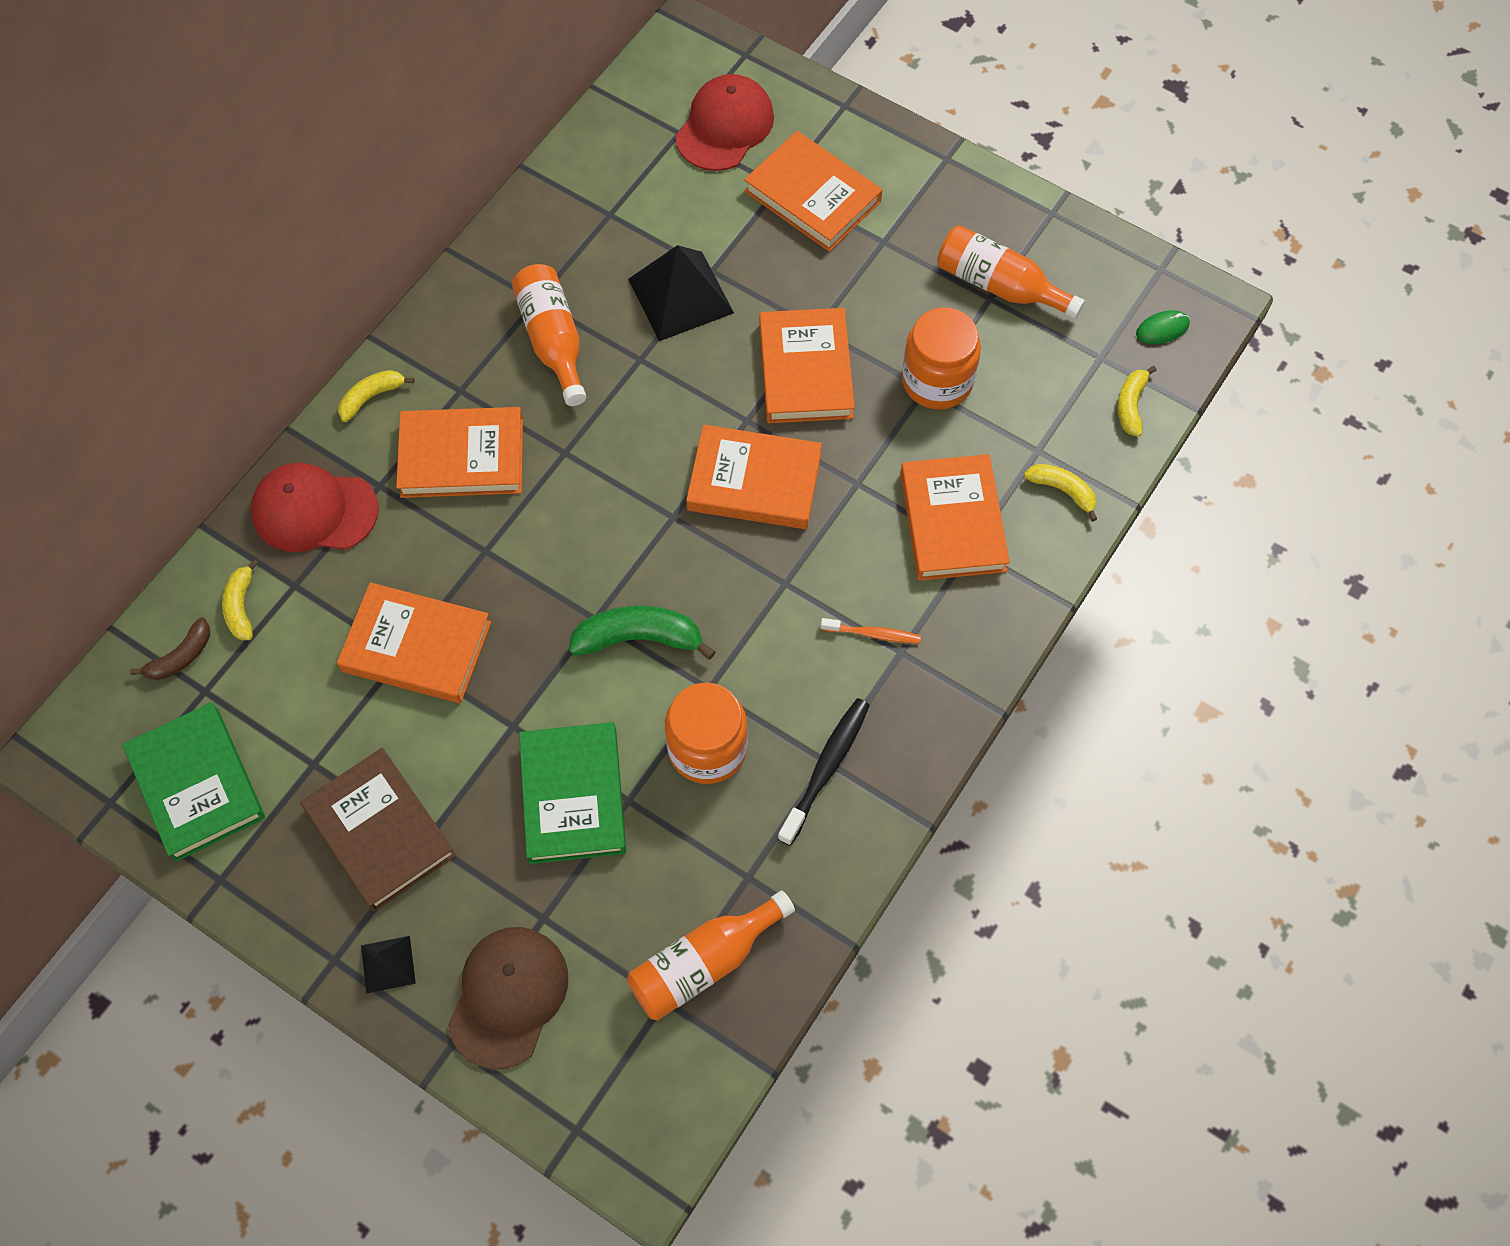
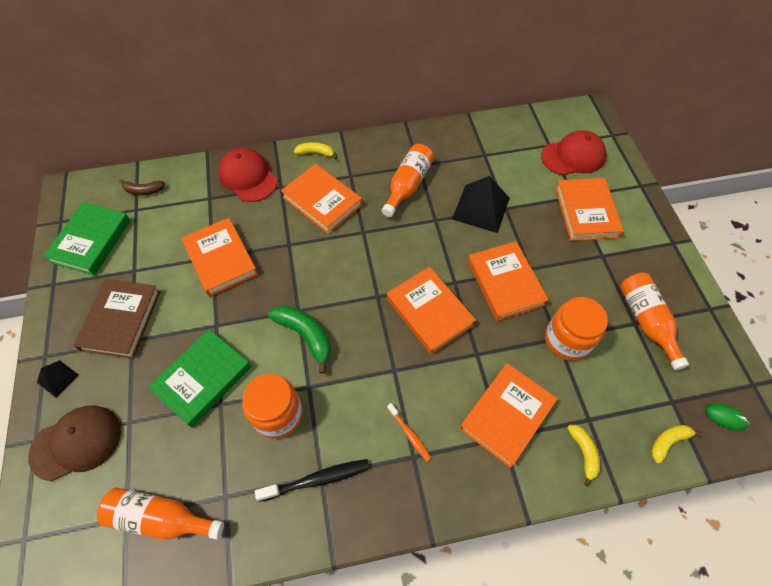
camera: 45 degrees right, 5 degrees down
yellow banana [222,559,258,640] -> none
orange book [759,308,855,423] -> orange book turned 60 degrees counterclockwise [468,241,549,321]

